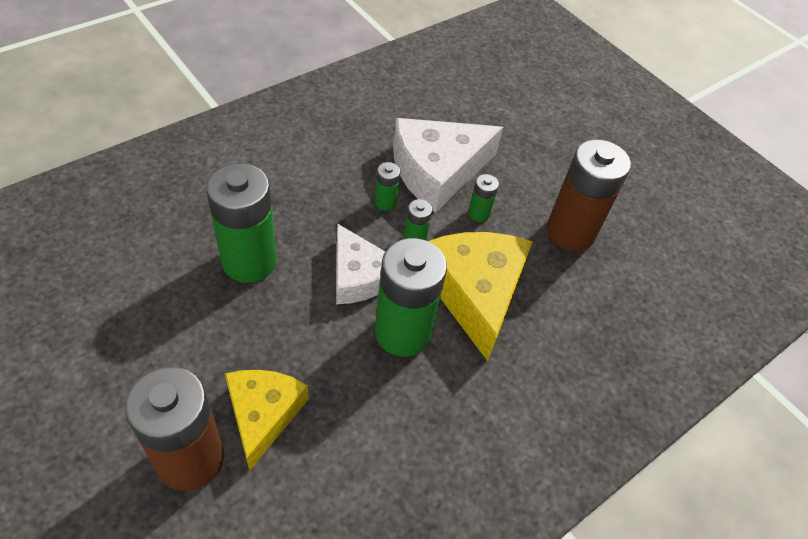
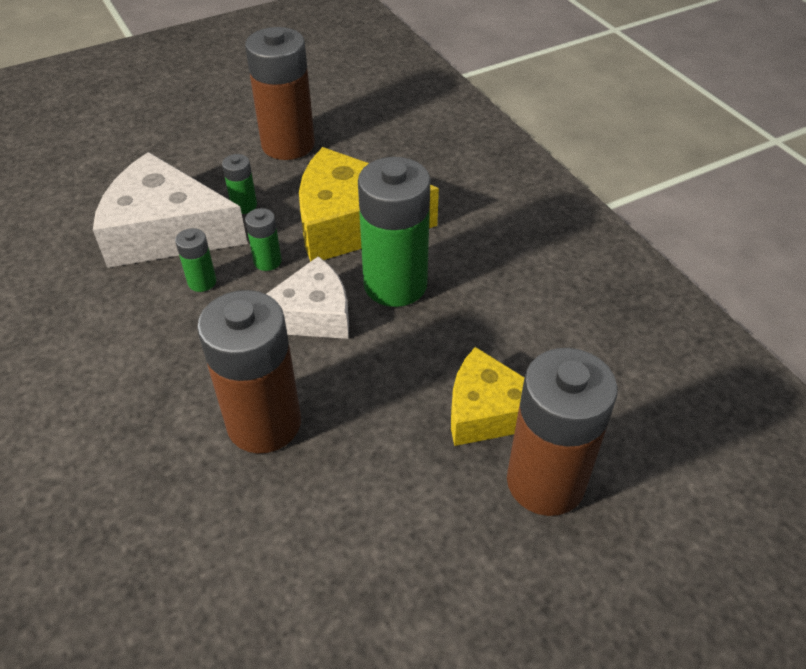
camera: 75 degrees left, 5 degrees down
green battery [206,163,277,283] -> brown battery [197,290,301,454]
white cheese [393,118,503,213] -> white cheese turned 120 degrees clockwise [93,152,248,268]

